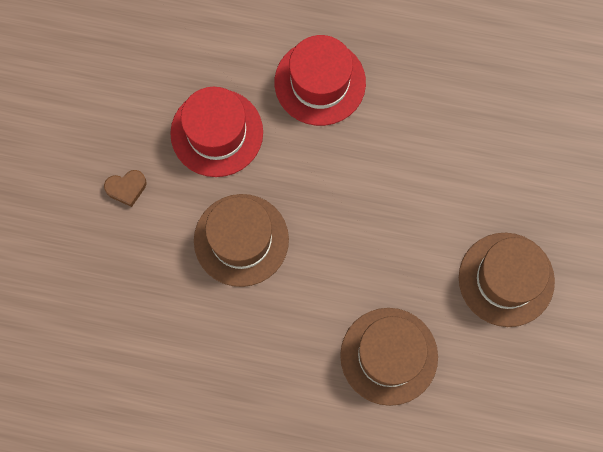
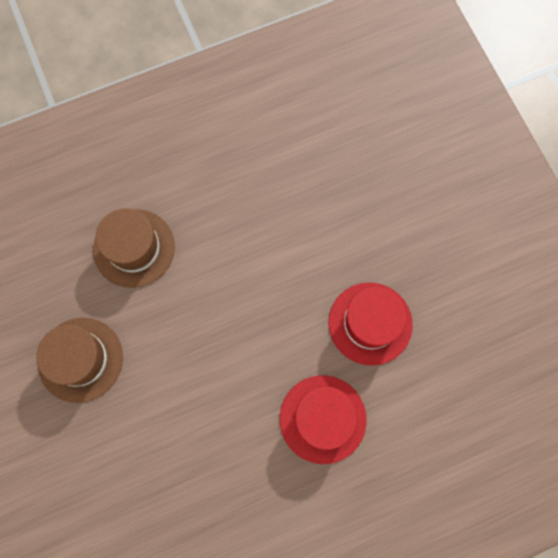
camera: 145 degrees right, 0 degrees up
brown heart [104,170,146,207] -> none
brown hat [194,194,289,287] -> none

